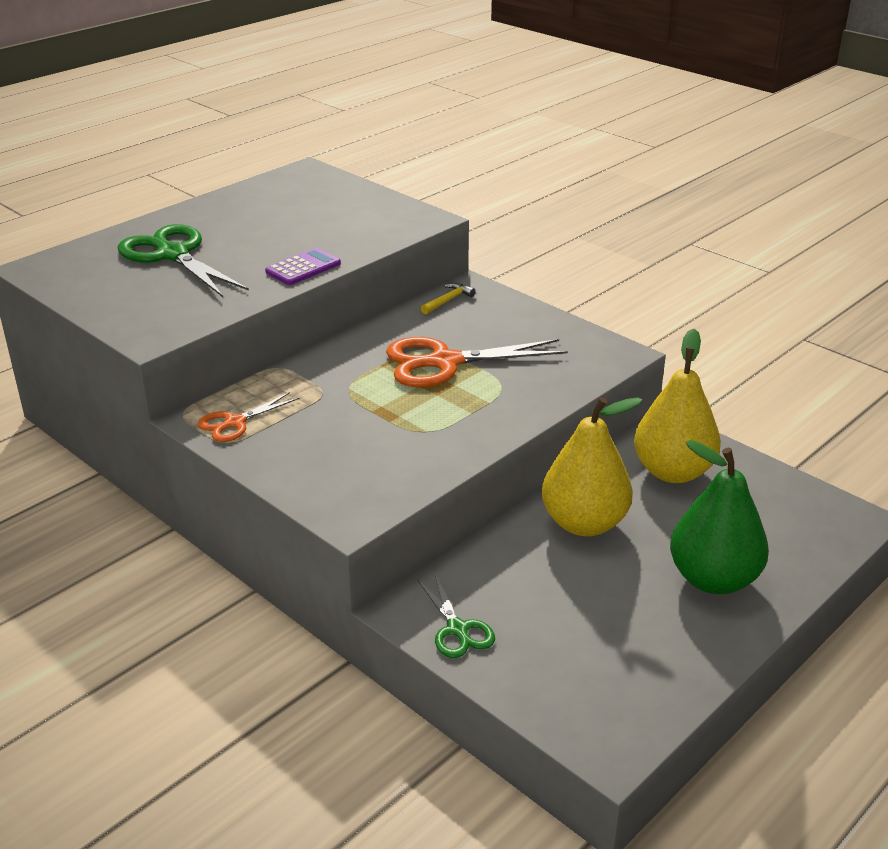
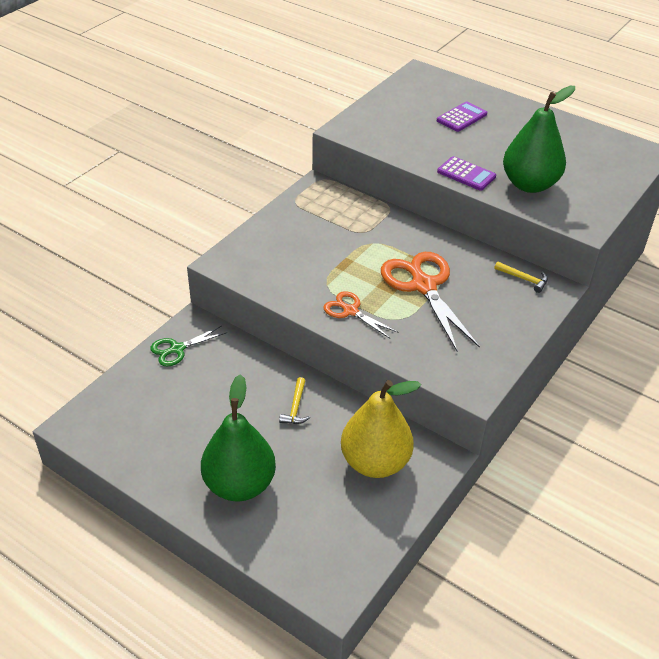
camera: 80 degrees right, 10 degrees up
green scissors [118,224,249,297] -> purple calculator [437,101,487,132]
orange scissors [198,392,300,442] -> orange scissors moved to [323,291,398,339]
yellow pear [542,397,643,536] -> yellow hammer [279,377,310,424]
none -> green pear [503,86,575,193]

